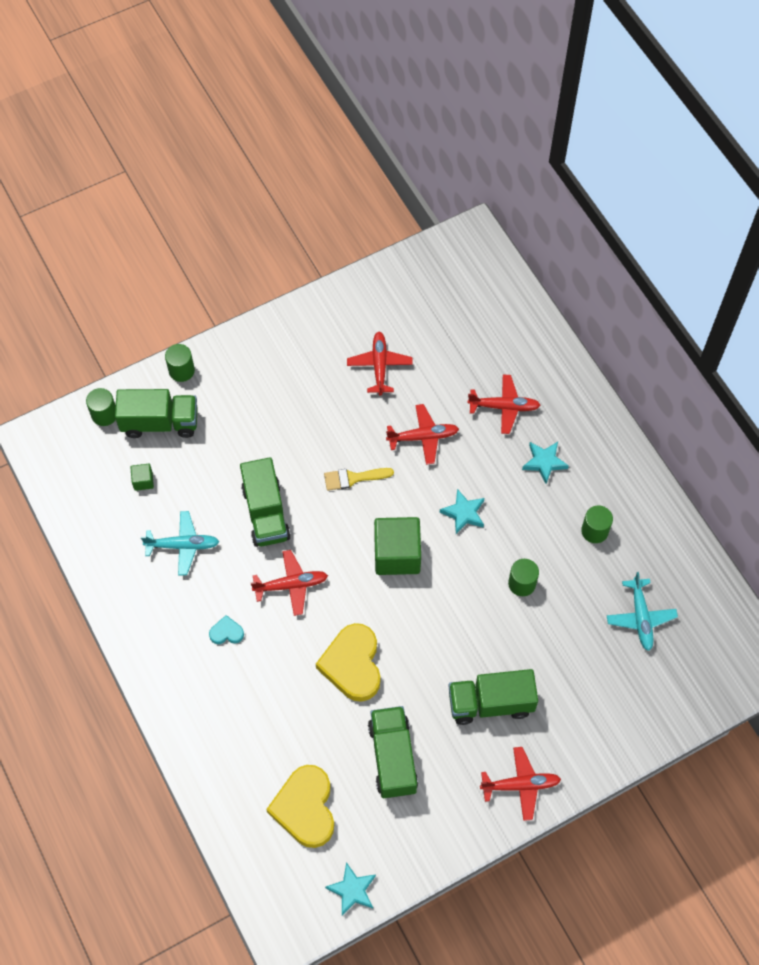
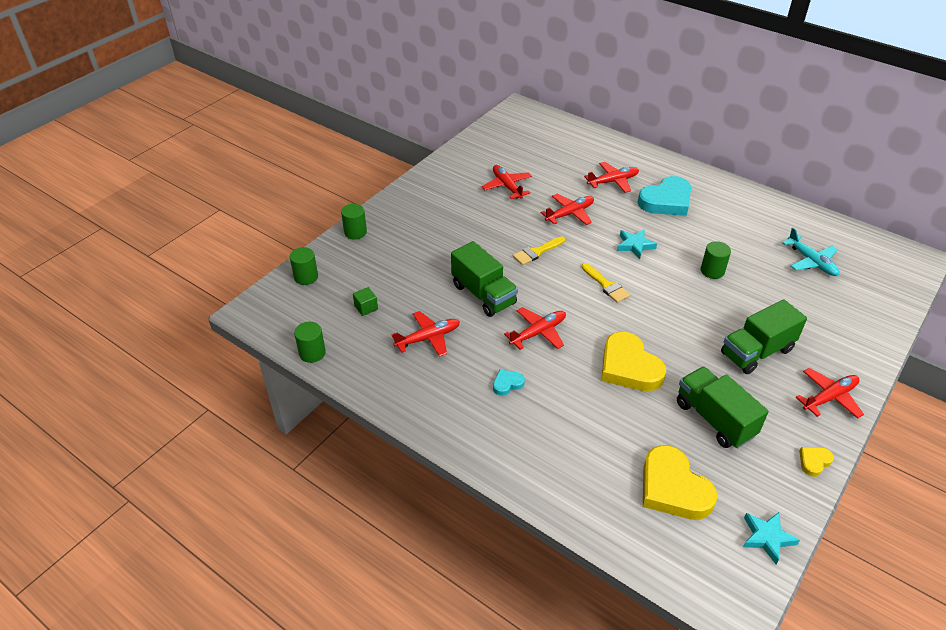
camera: 25 degrees left, 20 degrees down
green truck [115,389,198,438] -> none
turquoise plane [141,511,219,576] -> red plane [391,311,460,357]
green cube [374,517,421,575] -> yellow brush [581,263,630,303]
turquoise star [522,442,569,484] -> turquoise heart [638,176,691,216]
green cylinder [581,505,613,543] -> green cylinder moved to [294,322,326,363]
none -> yellow heart [799,447,834,477]

